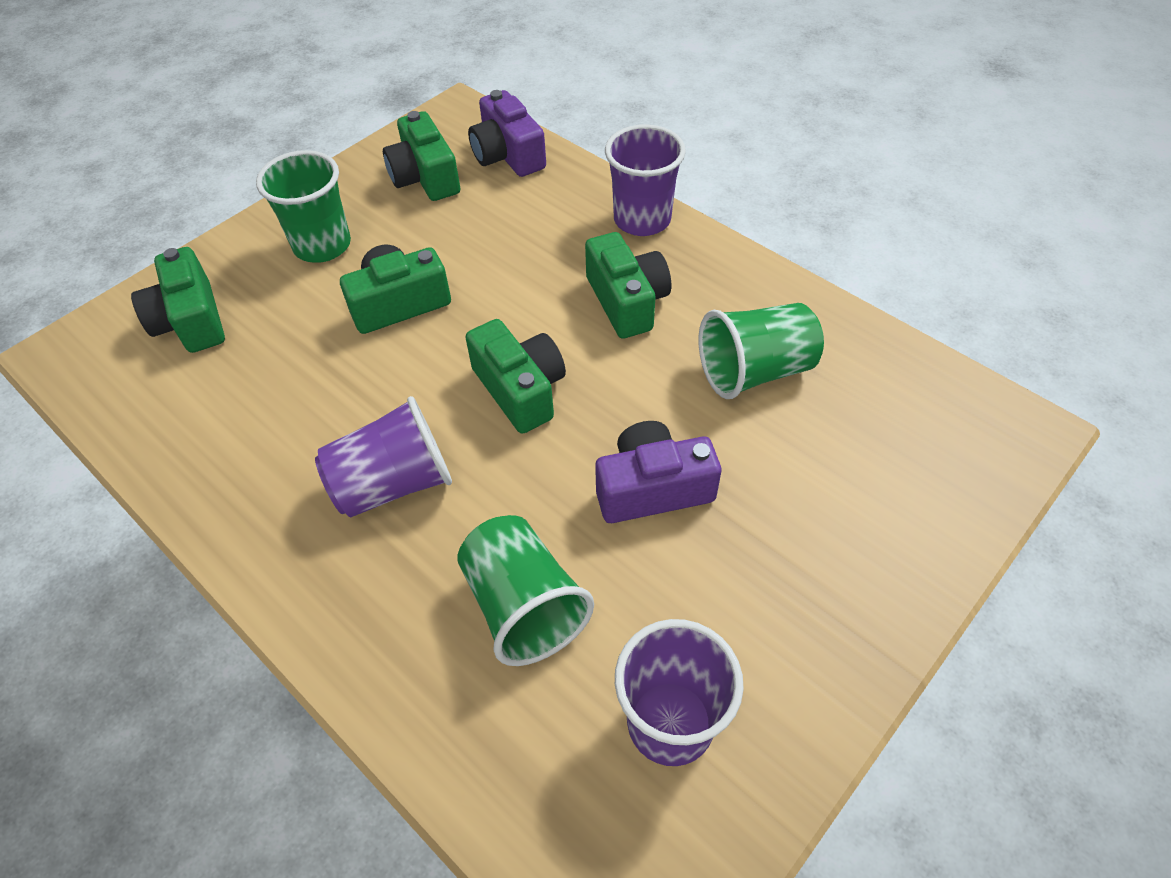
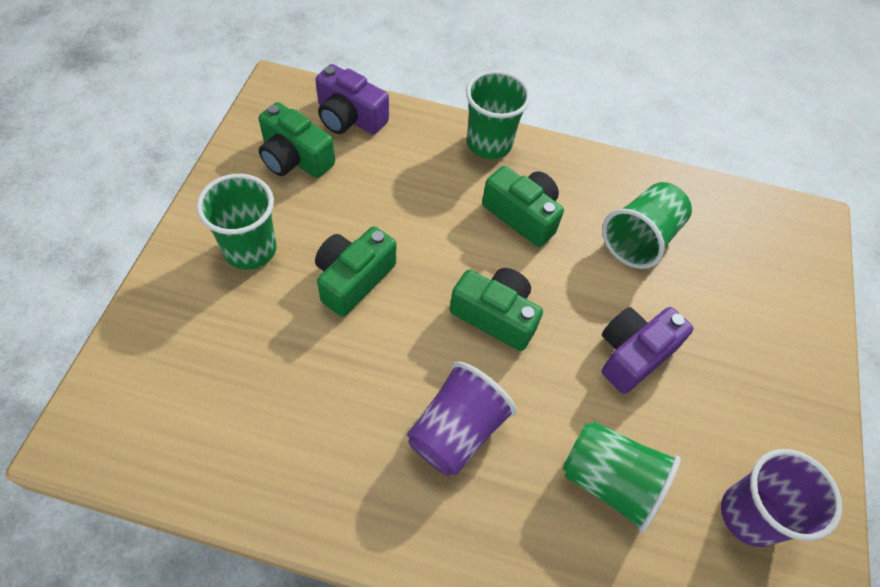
camera: 35 degrees left, 5 degrees up
green camera [131,247,225,353] -> none
purple cup [605,124,686,236] -> green cup [466,70,531,159]

